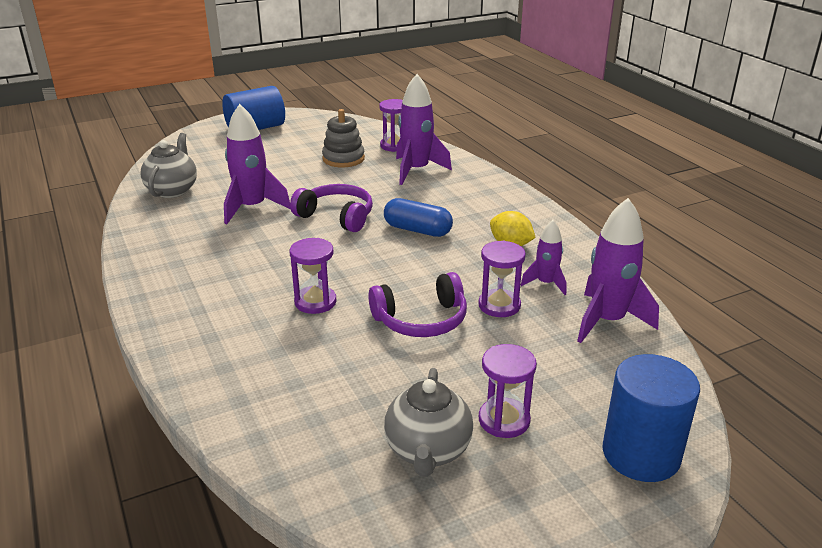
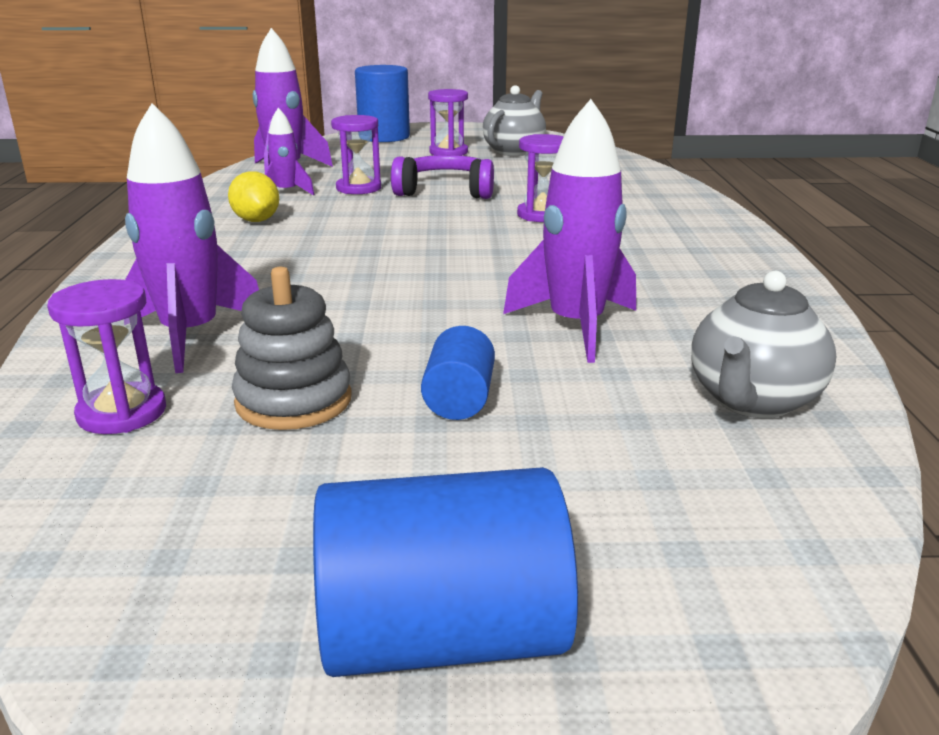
camera: 155 degrees left, 5 degrees down
purple headphones [290,184,373,232] -> none
blue capsule [384,198,453,237] -> none
none -> blue cylinder [421,326,495,420]

